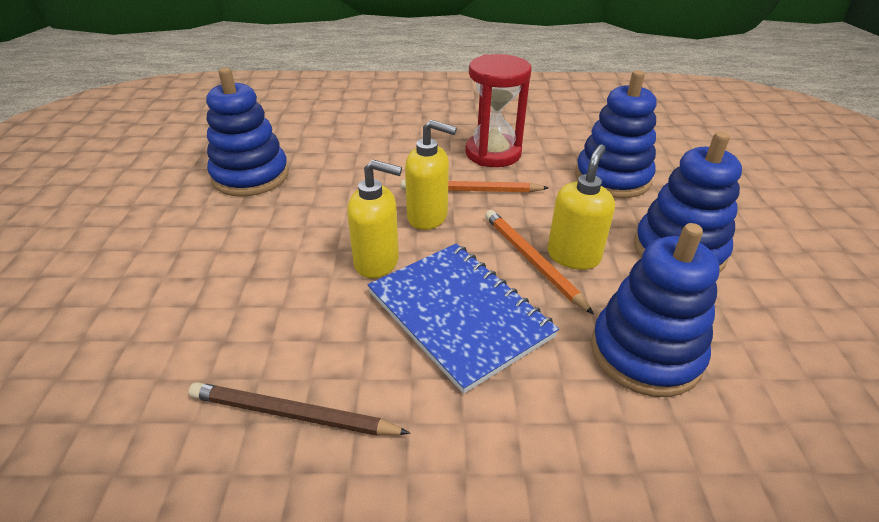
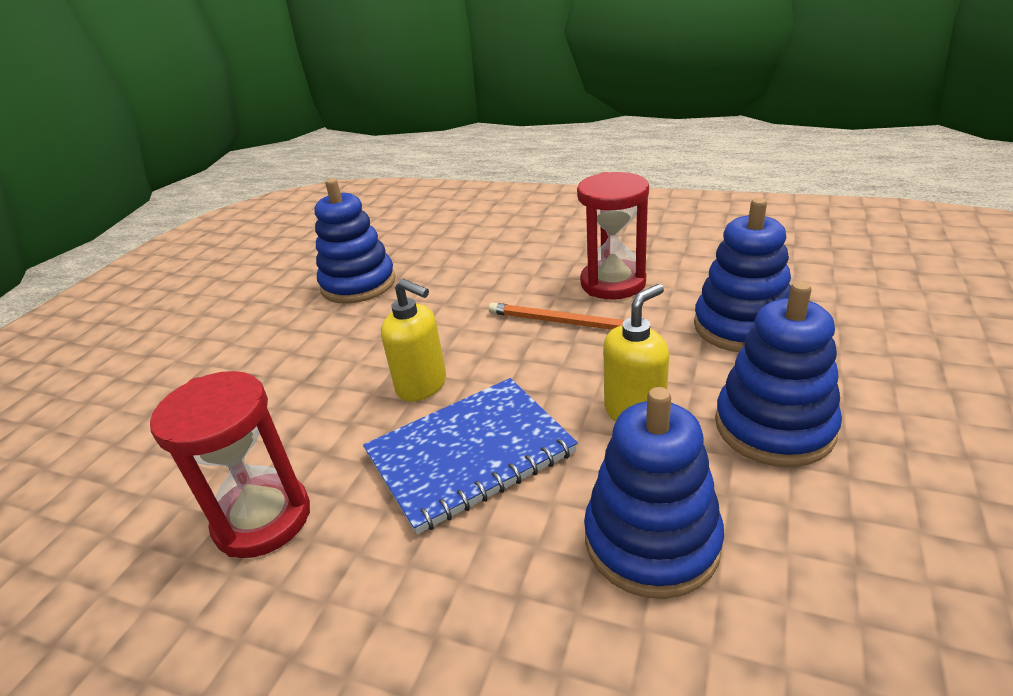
camera: 25 degrees right, 5 degrees down
brown pencil [188,382,410,436] -> red hourglass [150,371,310,558]
blue notebook [368,244,559,394] -> blue notebook turned 75 degrees clockwise [363,378,578,534]
yellow soap dispenser [405,120,457,230] -> none
orange pencil [485,210,594,315] -> none

